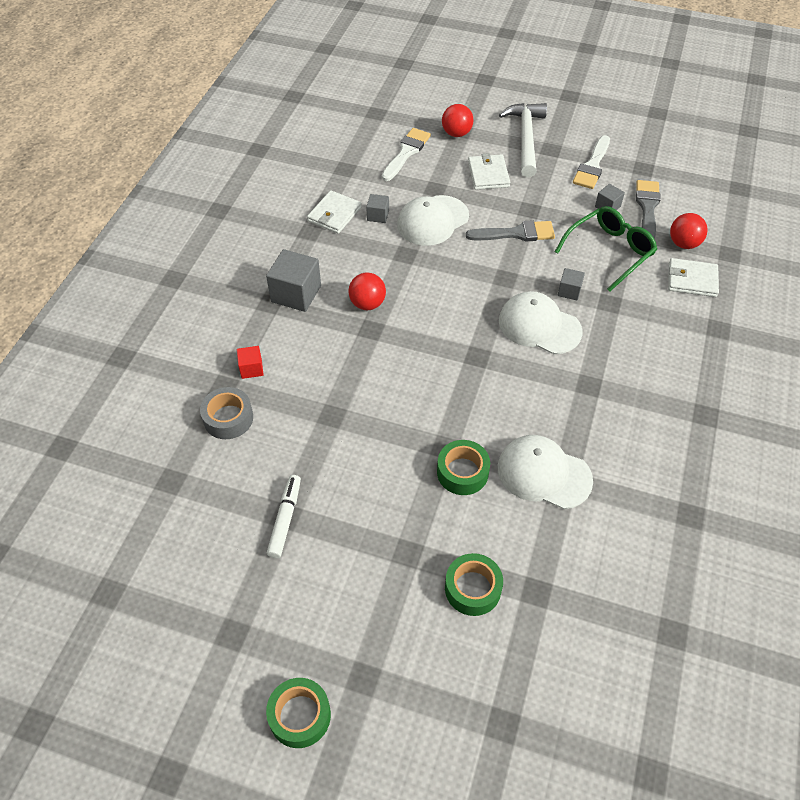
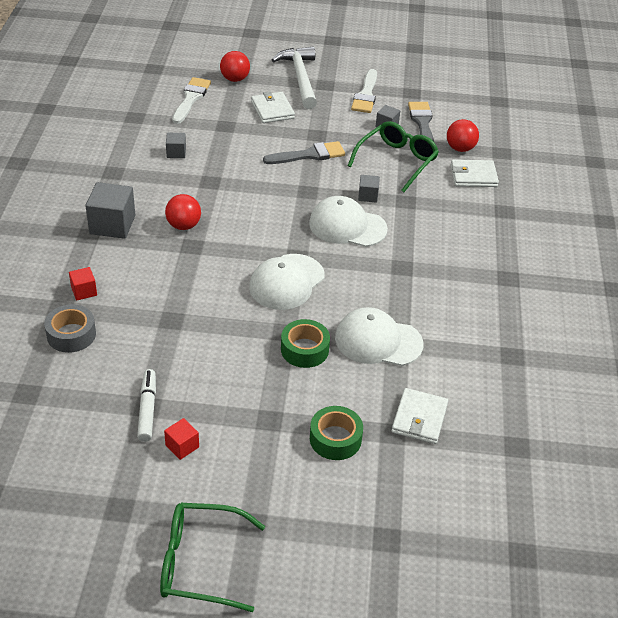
camera: 15 degrees left, 10 degrees down
green tape [266,678,331,748] -> green glasses [160,503,265,612]
white wallet [307,190,362,234] -> white wallet moved to [392,388,448,444]
white cap [397,195,469,246] -> white cap moved to [249,254,325,310]
none -> red cube [164,418,199,460]

